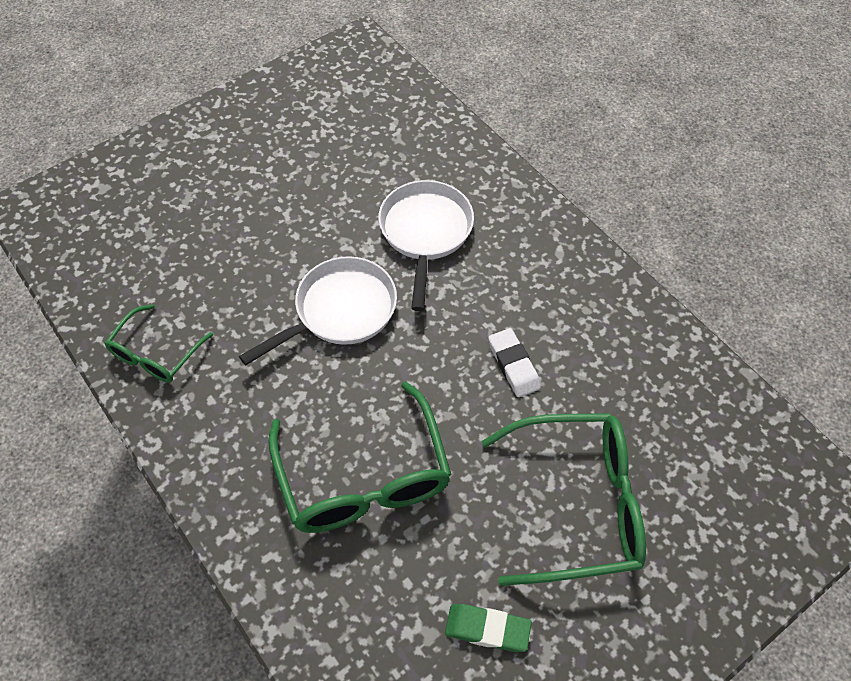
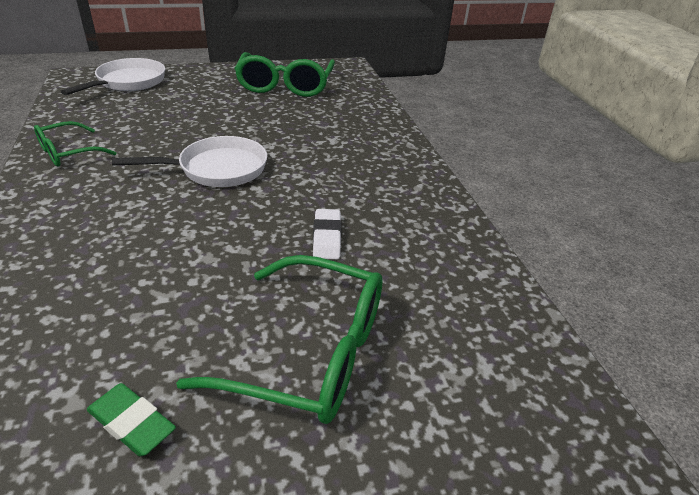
camera: 20 degrees right, 20 degrees down
green glasses [268,381,452,533] -> green glasses moved to [234,52,335,97]
white pan [378,180,474,311] -> white pan moved to [61,58,165,95]

